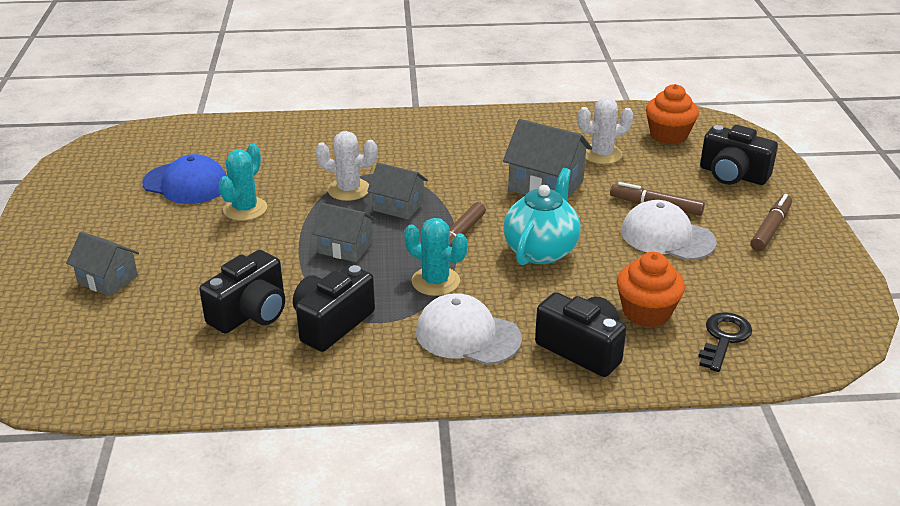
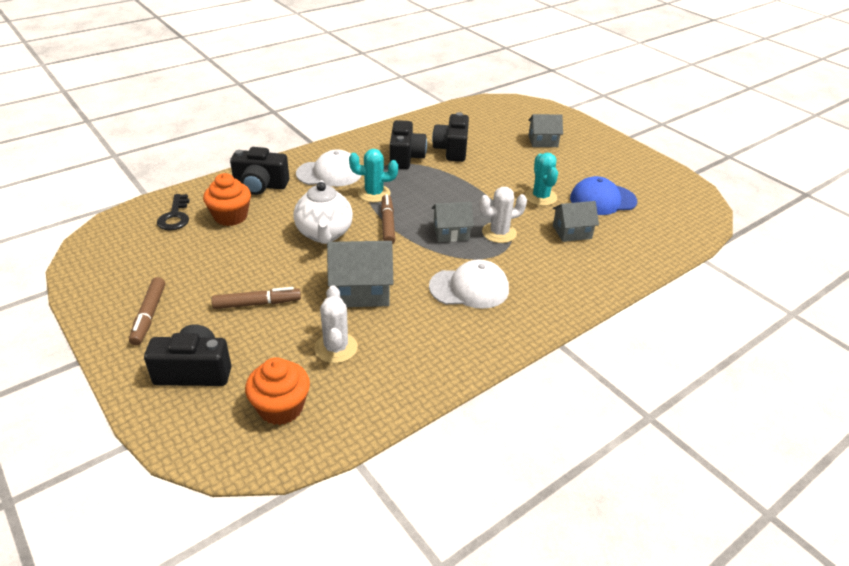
camera: 145 degrees right, 5 degrees up
grey house [312,203,376,262] -> grey house moved to [553,201,599,242]
turquoise teapot [503,168,580,265] -> white teapot [293,180,353,244]
white cactus [577,98,633,164] -> white cactus turned 45 degrees counterclockwise [314,285,358,363]
white cap [621,200,717,260] -> white cap moved to [429,260,509,309]

